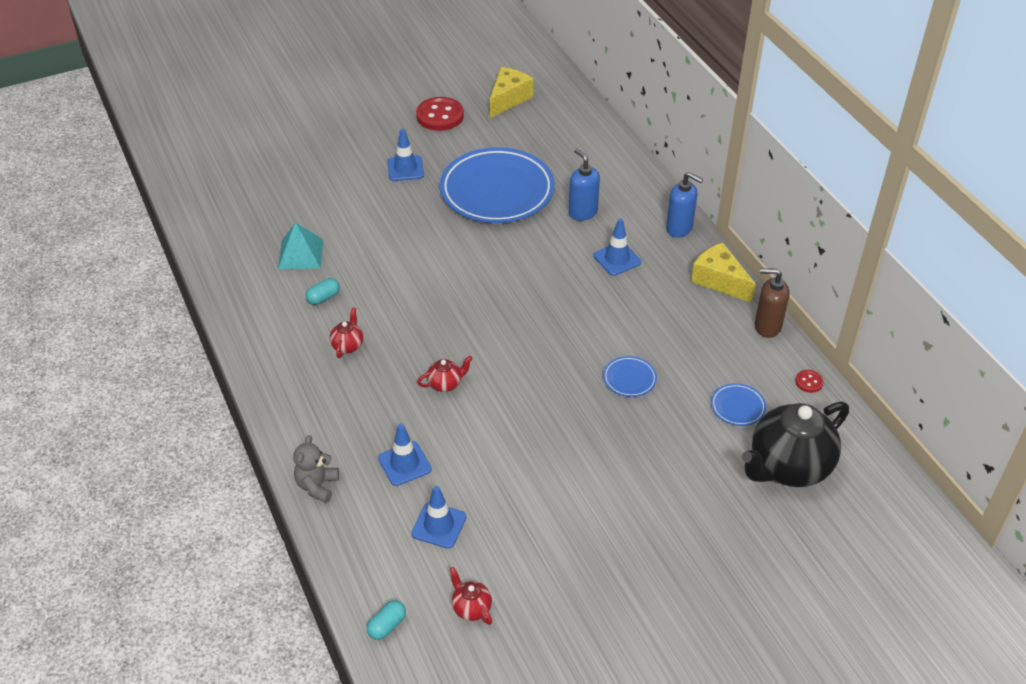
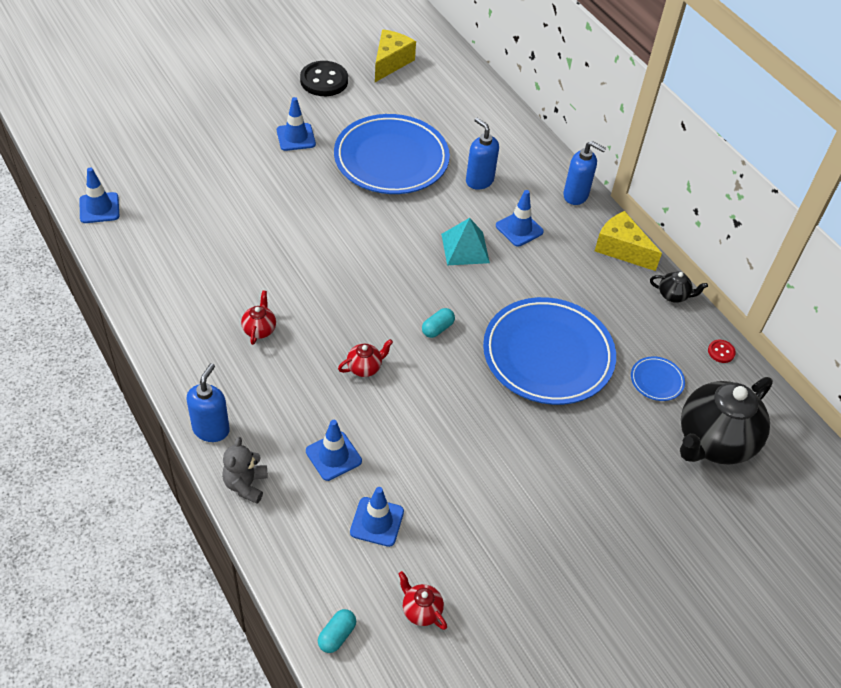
camera: 10 degrees left, 5 degrees up
turquoise pyramid [278,222,323,269] -> turquoise pyramid moved to [441,218,490,265]
turquoise capsule [306,278,340,305] -> turquoise capsule moved to [422,308,455,338]
red button [416,97,464,131] -> black button [300,61,348,96]
blue plate [603,356,657,397] -> blue plate [483,297,616,405], size x2.47
brown soap dispenser [755,268,789,338] -> black teapot [650,271,708,303]
none -> blue traffic cone [79,168,119,223]
none -> blue soap dispenser [186,363,230,442]

